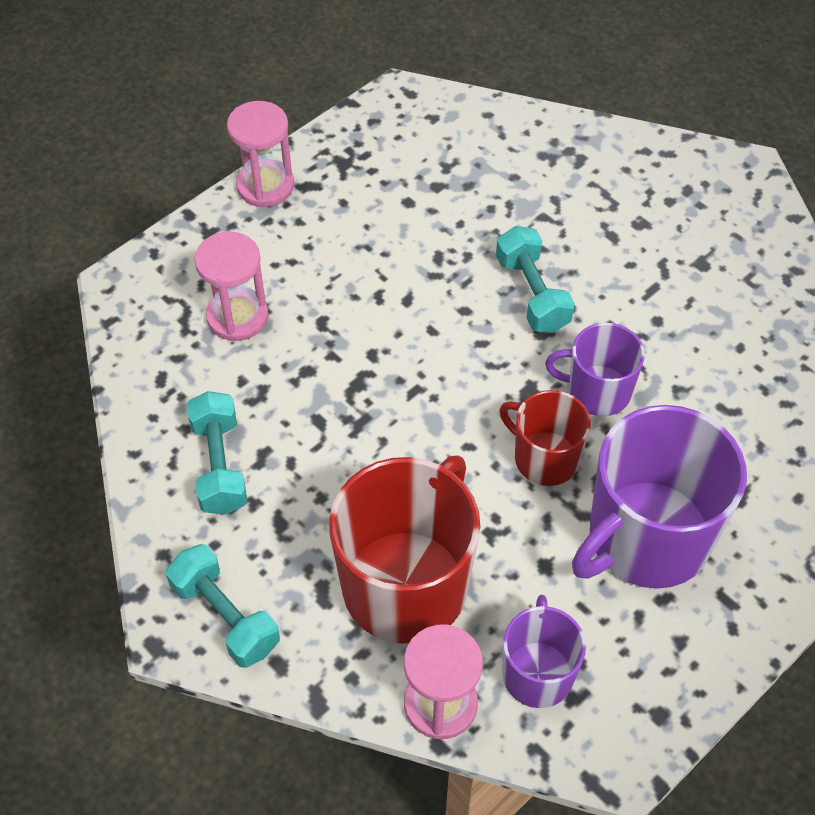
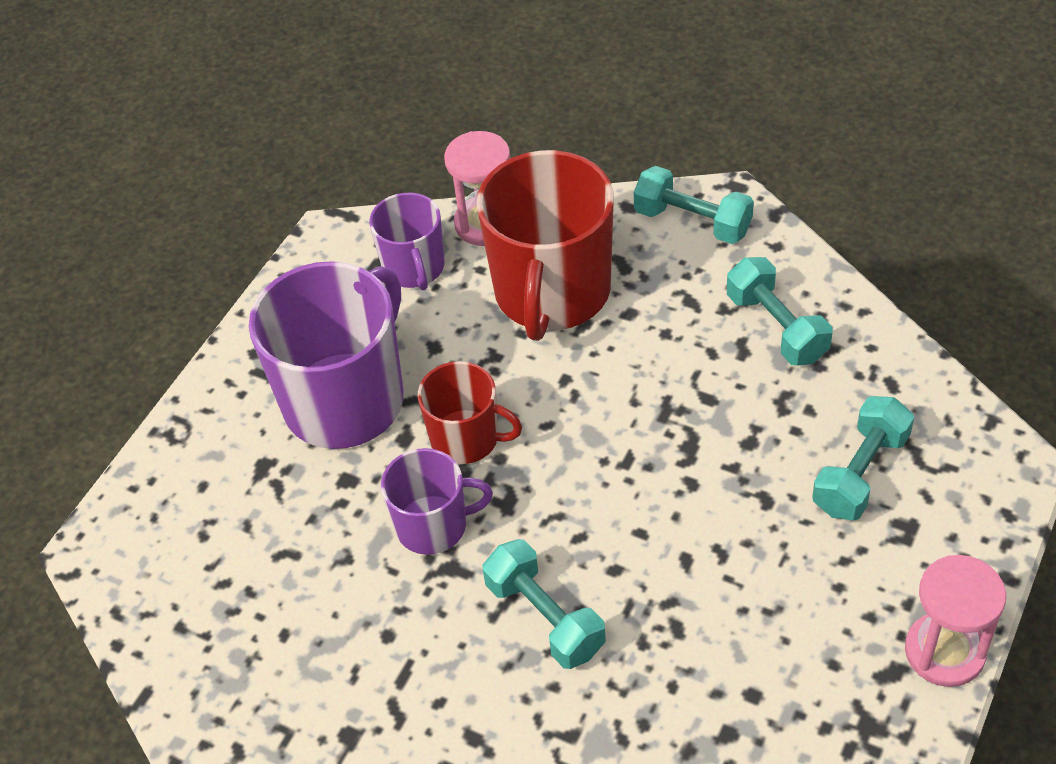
camera: 165 degrees right, 5 degrees down
pink hourglass [194,232,268,341] -> turquoise dumbbell [812,396,914,520]

